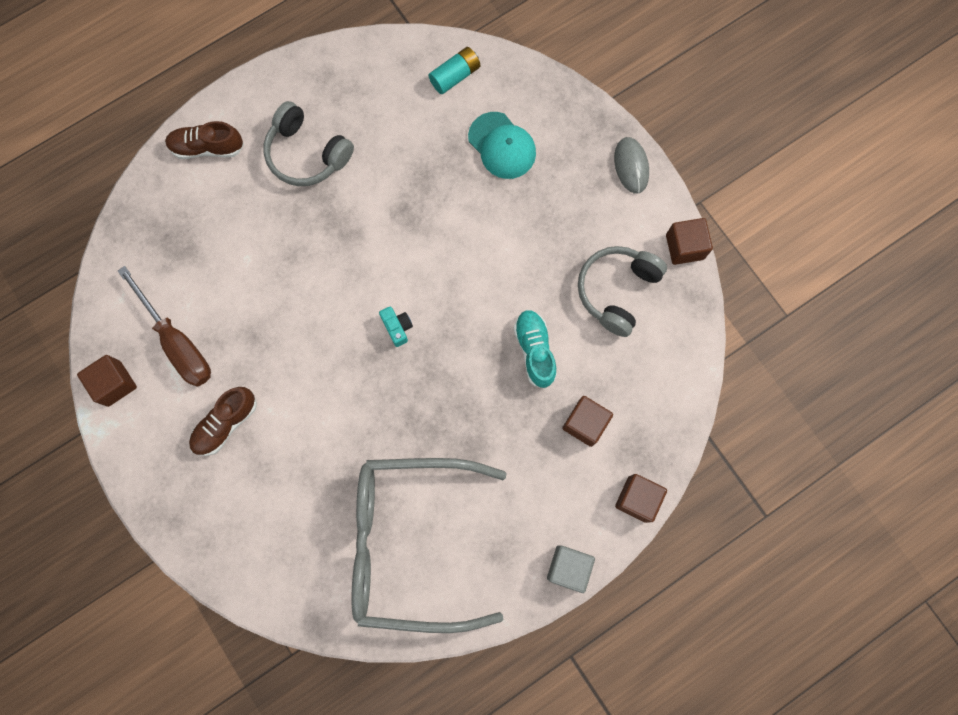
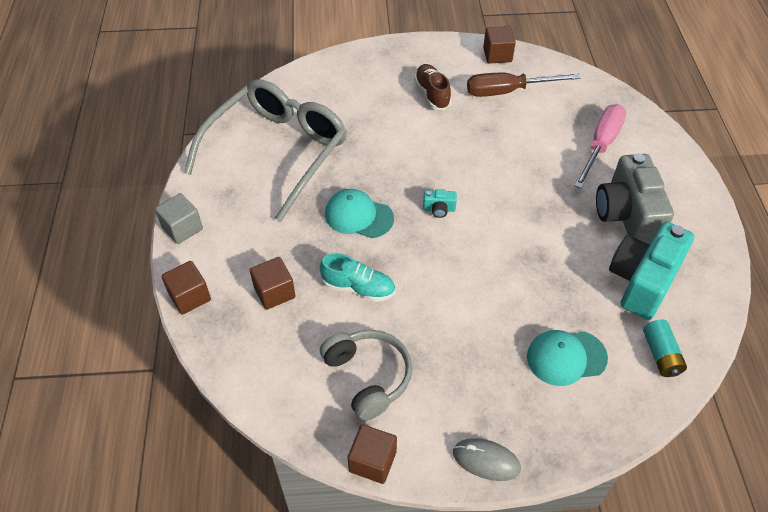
camera: 120 degrees right, 25 degrees down
brown shoe [165,121,244,159] -> none
grey headphones [264,101,354,186] -> grey camera [596,153,674,245]
none -> turquoise cap [325,189,394,238]
none -> pink screwdriver [574,104,627,189]
none -> turquoise camera [609,222,694,320]

